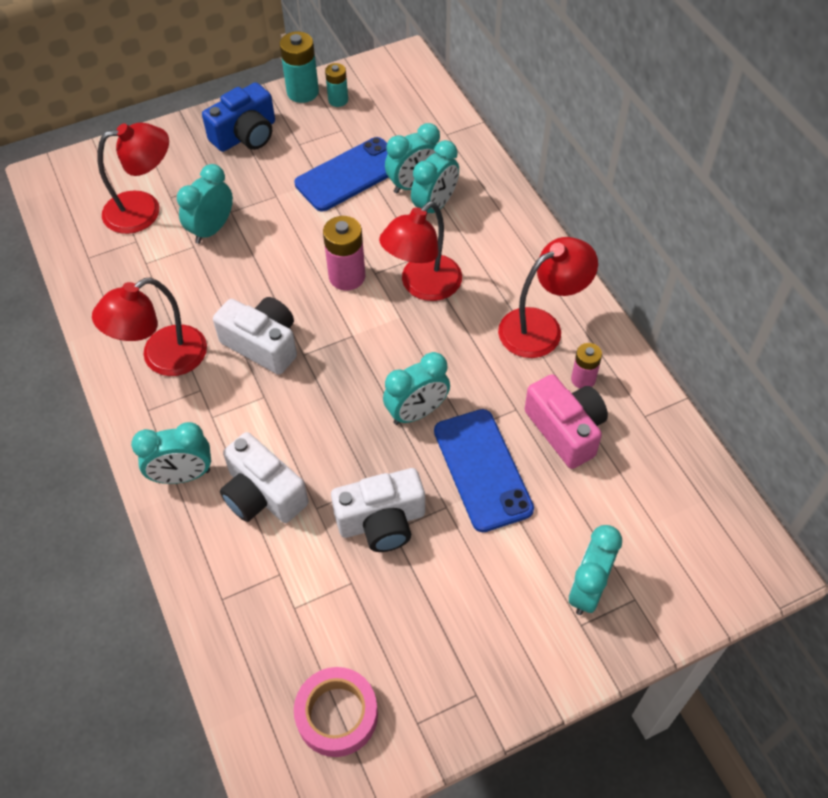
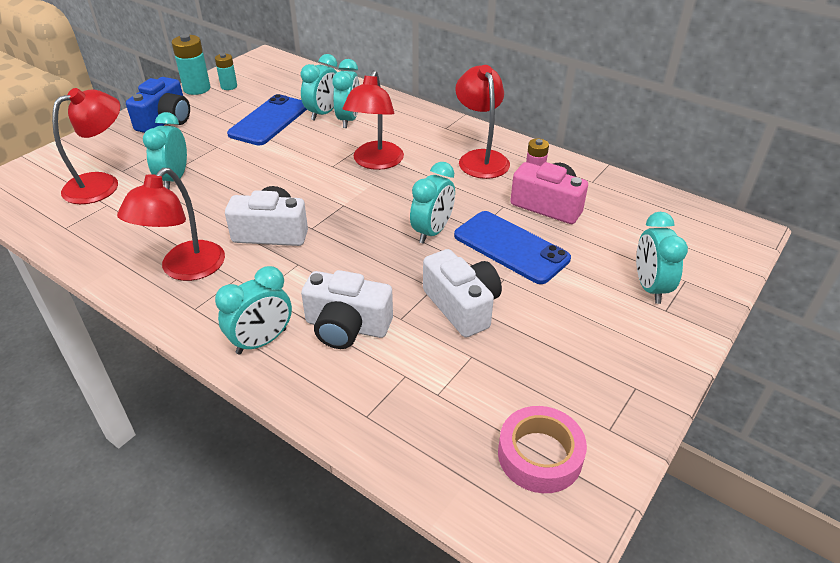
camera: 30 degrees left, 15 degrees down
pink battery [323,216,365,291] -> none
white camera [331,468,425,552] -> white camera turned 75 degrees counterclockwise [423,249,502,337]
red lamp [498,237,598,358] -> red lamp turned 45 degrees counterclockwise [455,65,510,179]

